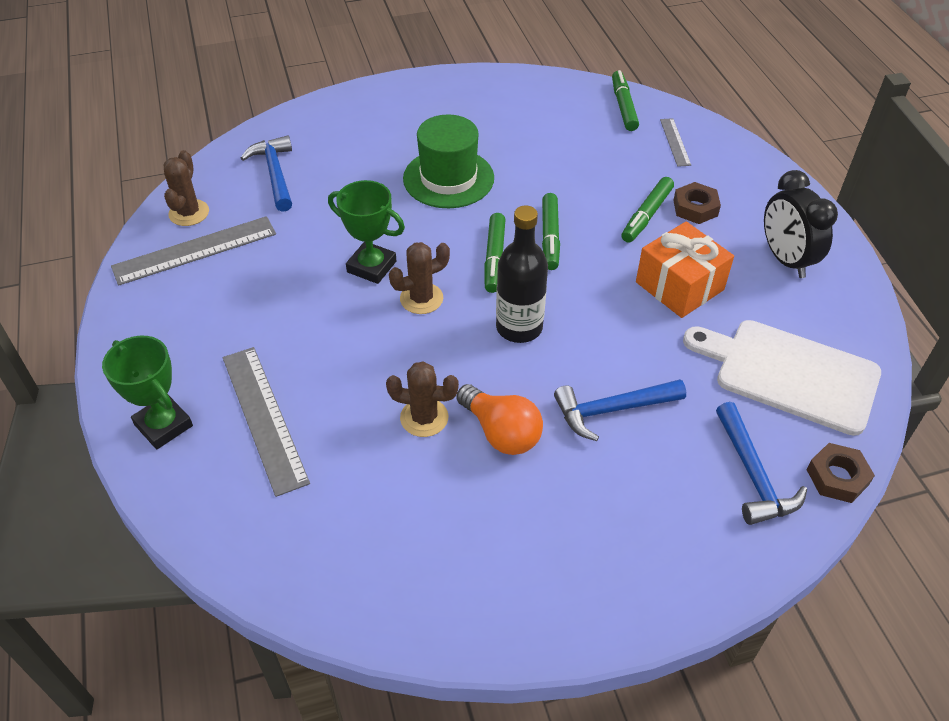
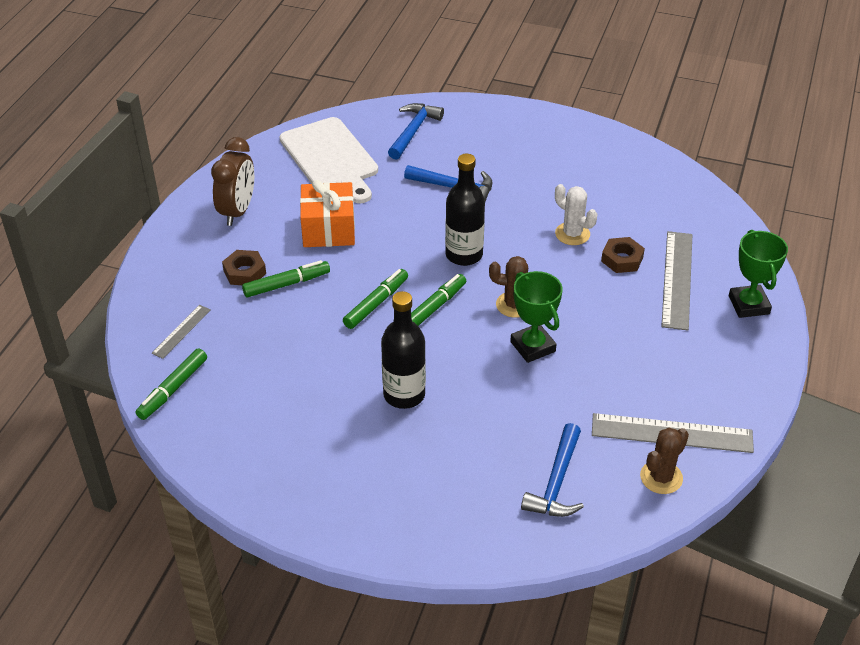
camera: 145 degrees left, 5 degrees down
brown cactus [386,361,459,437] -> white cactus [555,184,597,245]
green hat [403,114,494,208] -> black bottle [381,291,426,409]
orange light bulb [456,384,543,455] -> none
black clock [764,170,838,278] -> brown clock [211,137,254,226]
brown nut [806,443,875,503] -> brown nut moved to [601,237,645,273]

